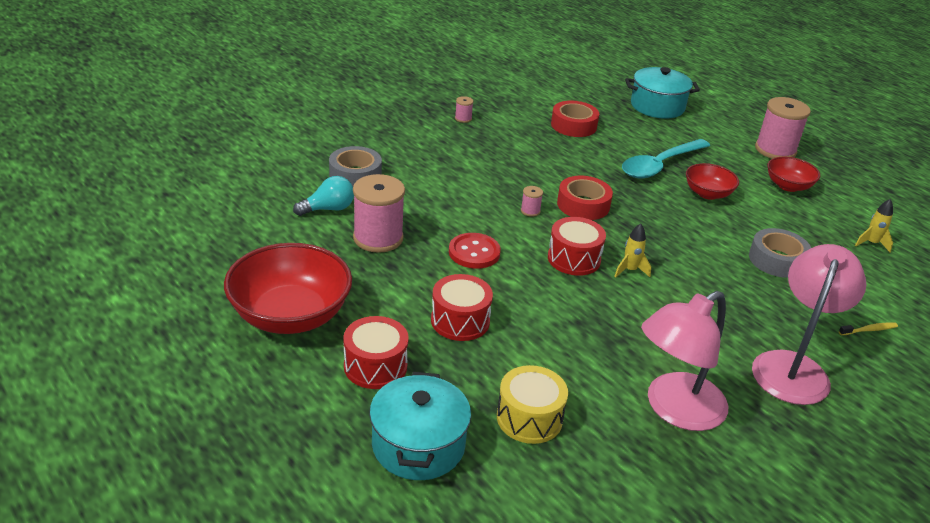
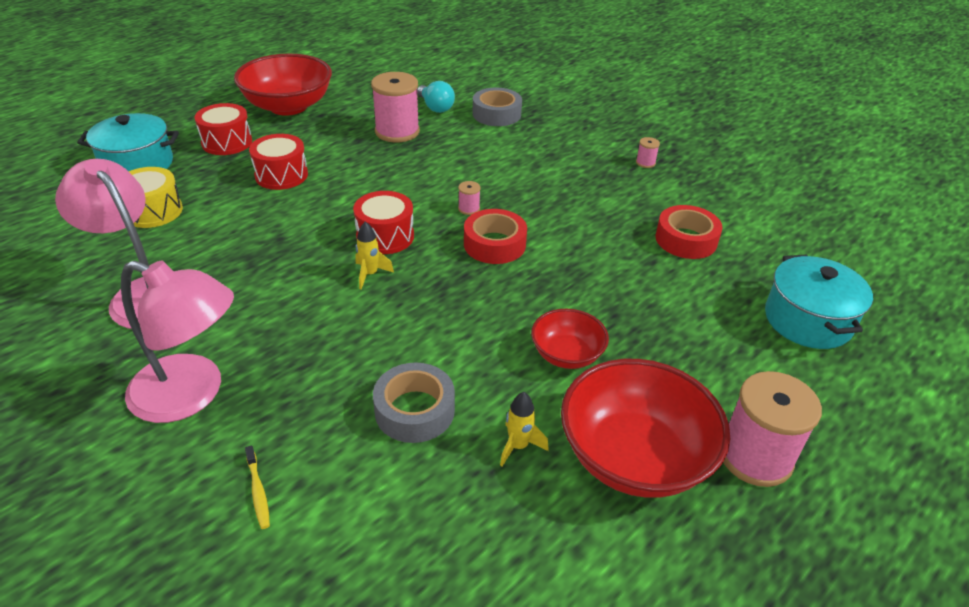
camera: 85 degrees right, 5 degrees up
red button [449,233,501,269] -> none
turquoise spoon [622,139,710,178] -> none
red bowl [767,157,820,192] -> red bowl [561,359,730,497], size x1.84
yellow rocket [855,199,893,252] -> yellow rocket moved to [500,392,549,466]

